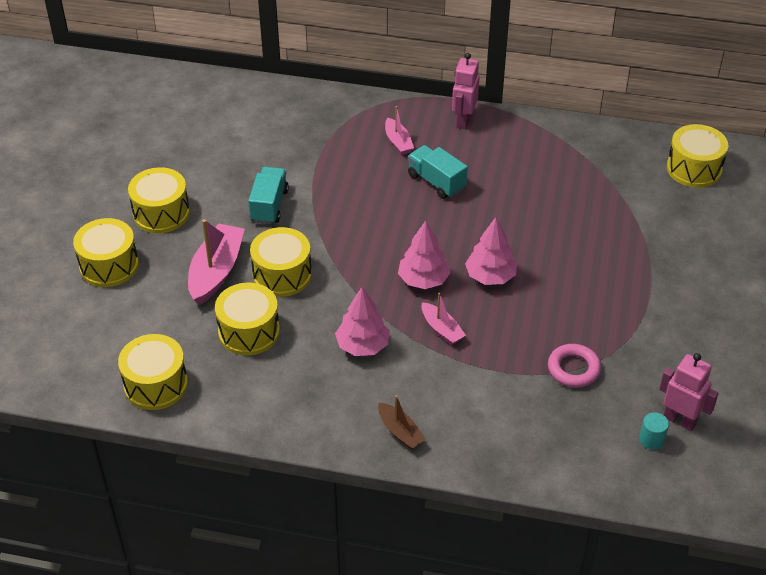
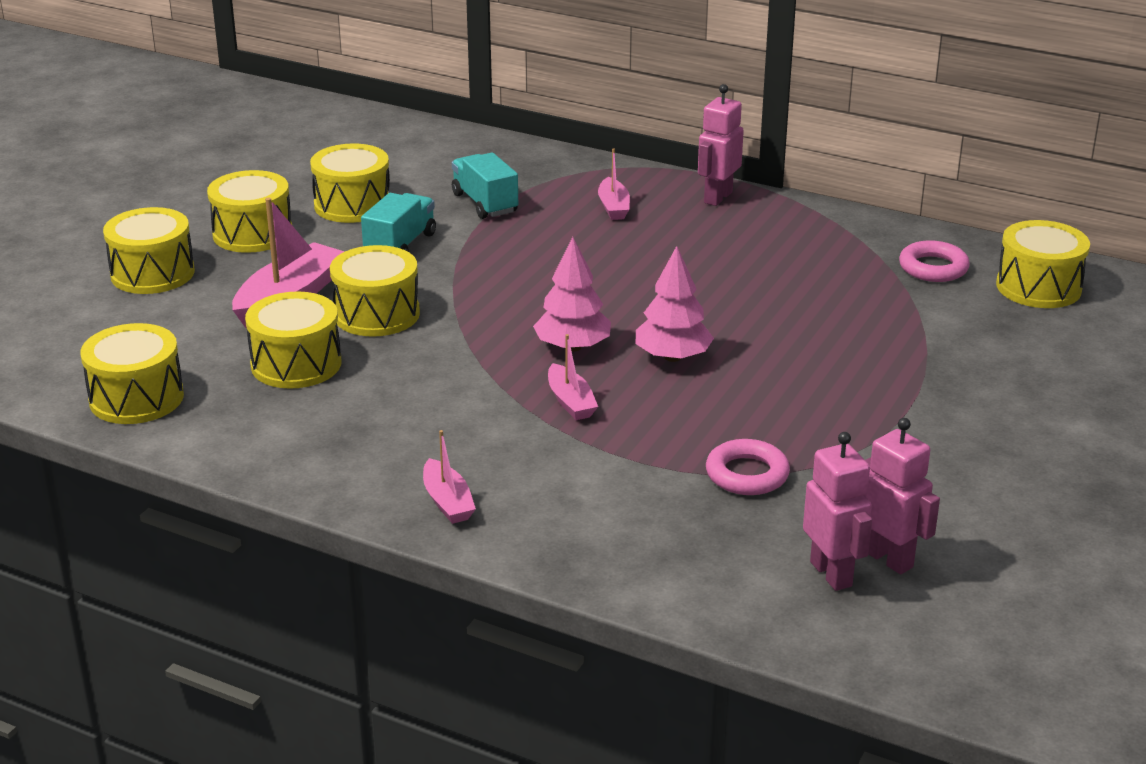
camera: 15 degrees right, 15 degrees down
pink tree [335,287,390,356] -> none
brown boat [378,395,426,449] -> pink boat [423,430,476,524]
turquoise truck [408,145,468,199] -> turquoise truck moved to [452,152,518,219]
turquoise cylinder [639,413,669,450] -> pink robot [803,432,872,591]
none -> yellow drum [310,143,390,223]
none -> pink ring [899,240,970,282]

